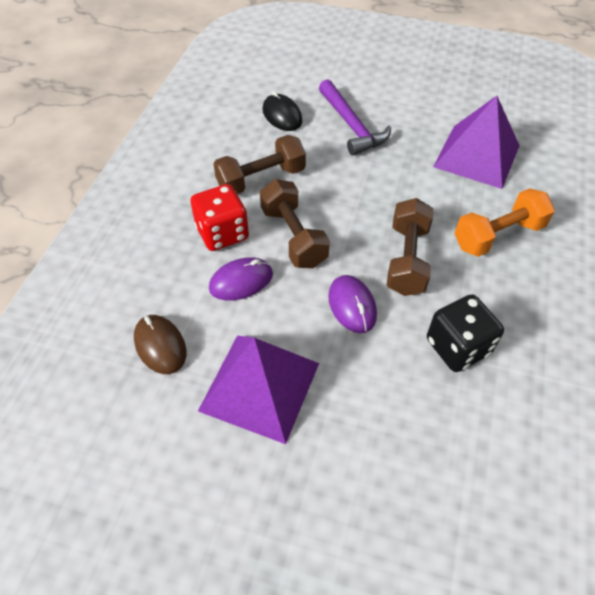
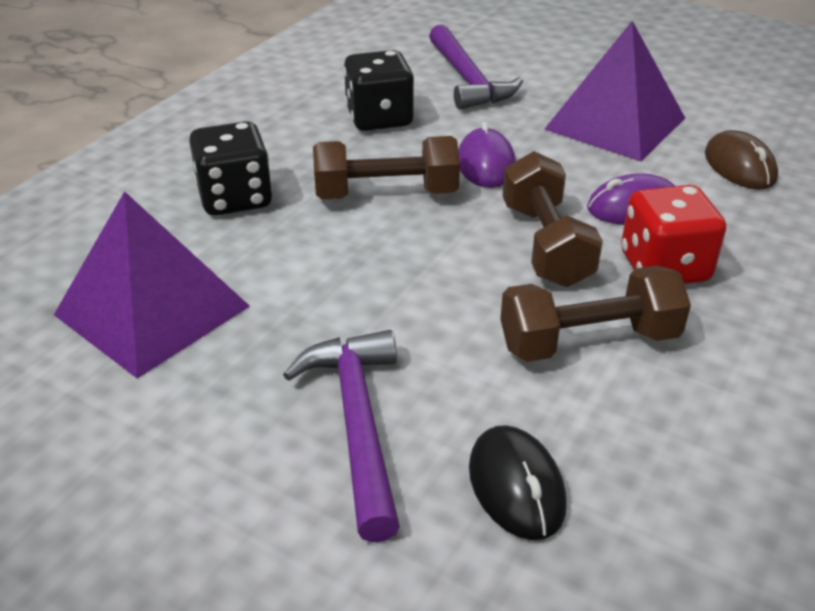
camera: 165 degrees left, 15 degrees down
brown dumbbell [387,198,434,296] -> brown dumbbell turned 60 degrees clockwise [313,136,460,199]
orange dumbbell [454,188,555,257] -> black dice [189,121,272,216]
none -> purple hammer [429,25,523,110]

